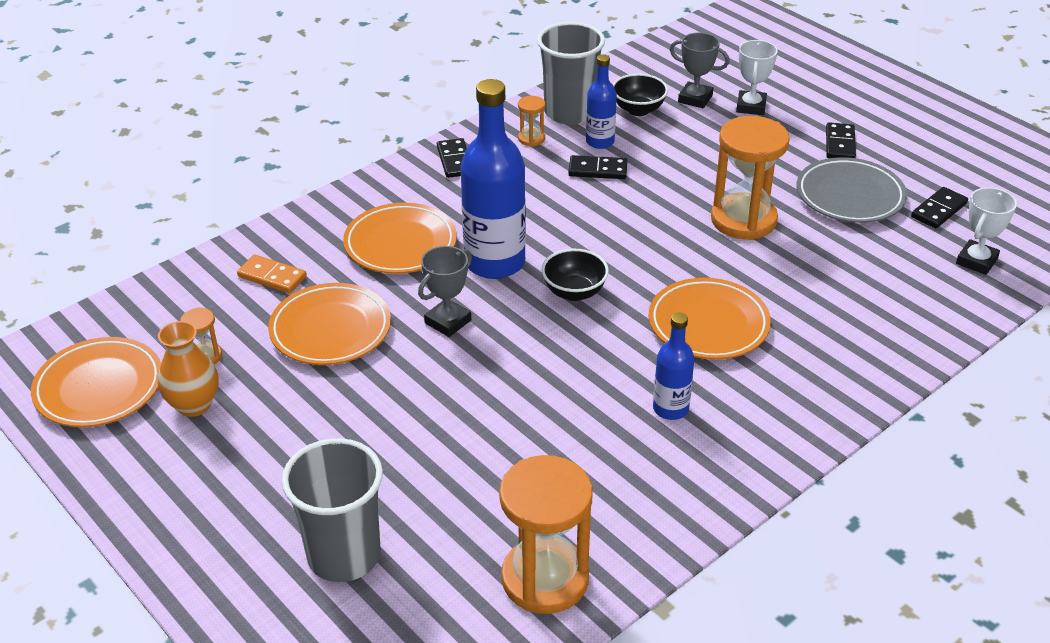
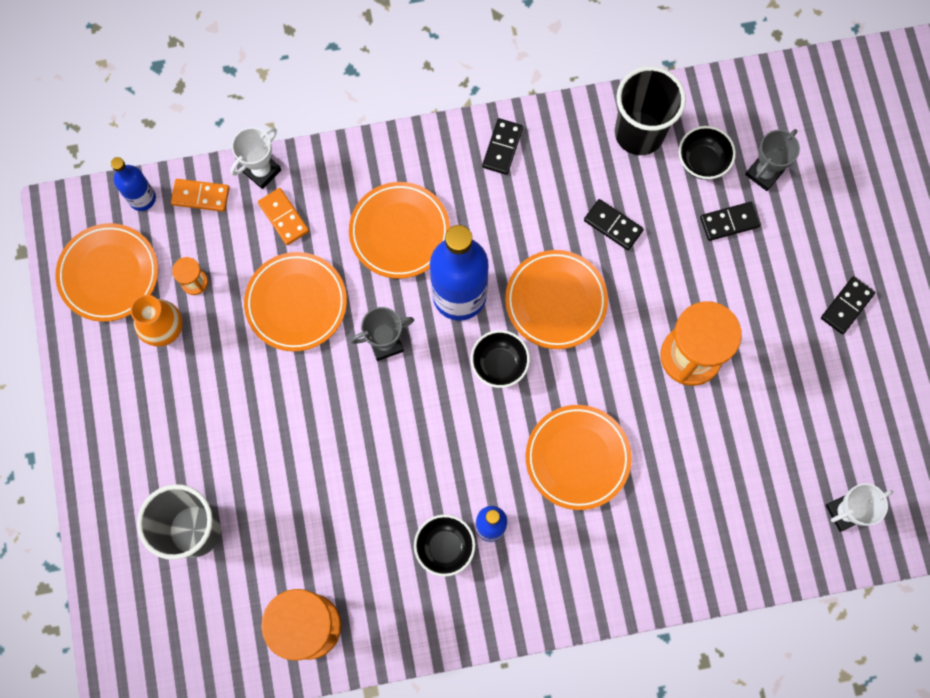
camera: 30 degrees right, 35 degrees up
orange hourglass [518,96,545,146] -> none
grey cup [537,22,605,125] -> black cup [615,66,686,155]
blue bottle [586,54,617,149] -> blue bottle moved to [111,157,156,211]
grey trophy [670,32,730,108] -> grey trophy turned 75 degrees clockwise [745,129,800,191]
white trophy [736,40,778,115] -> white trophy moved to [230,127,281,189]
grey plate [797,157,907,223] -> none
black domino [911,187,968,228] -> black domino moved to [700,201,761,241]
none -> orange domino [171,179,230,212]
none -> black bowl [414,514,475,577]
none -> orange plate [505,250,608,349]

